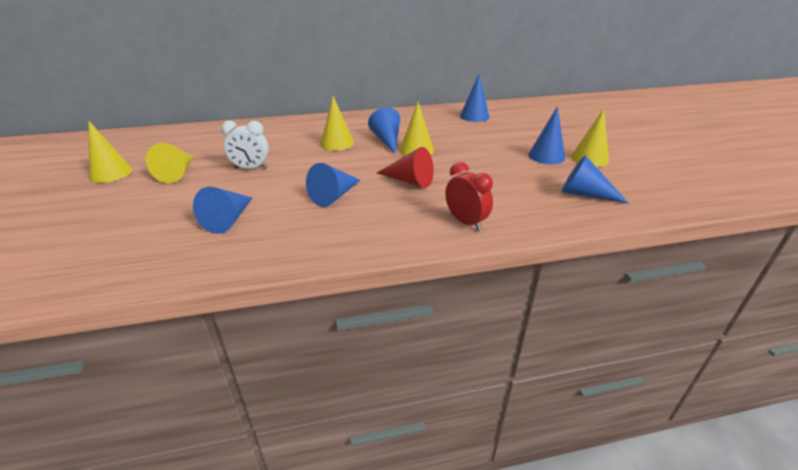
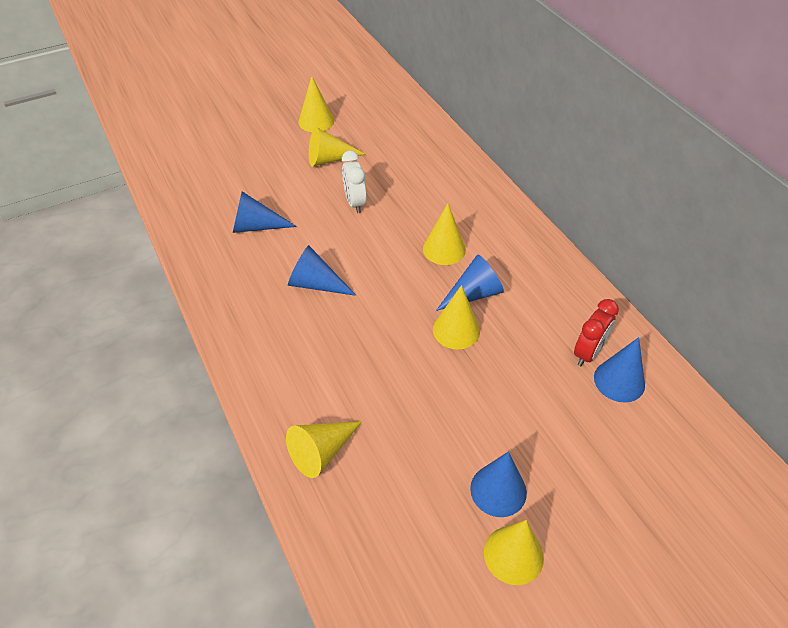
camera: 75 degrees right, 15 degrees up
red cone [377,147,434,188] -> none
red clock [445,162,493,231] -> red clock moved to [574,299,619,367]
blue cone [561,155,629,204] -> none
none -> yellow cone [286,421,362,478]

